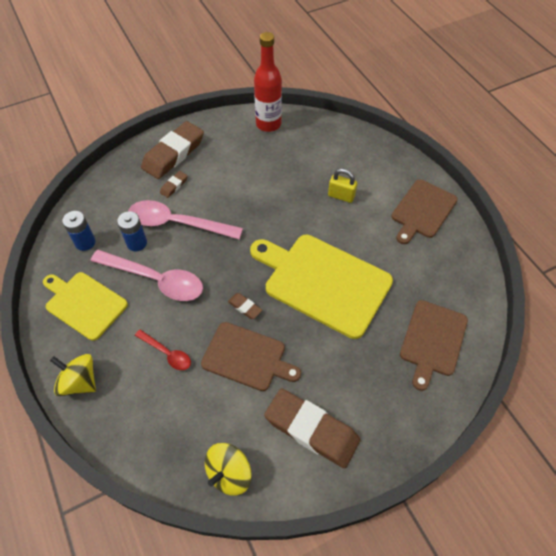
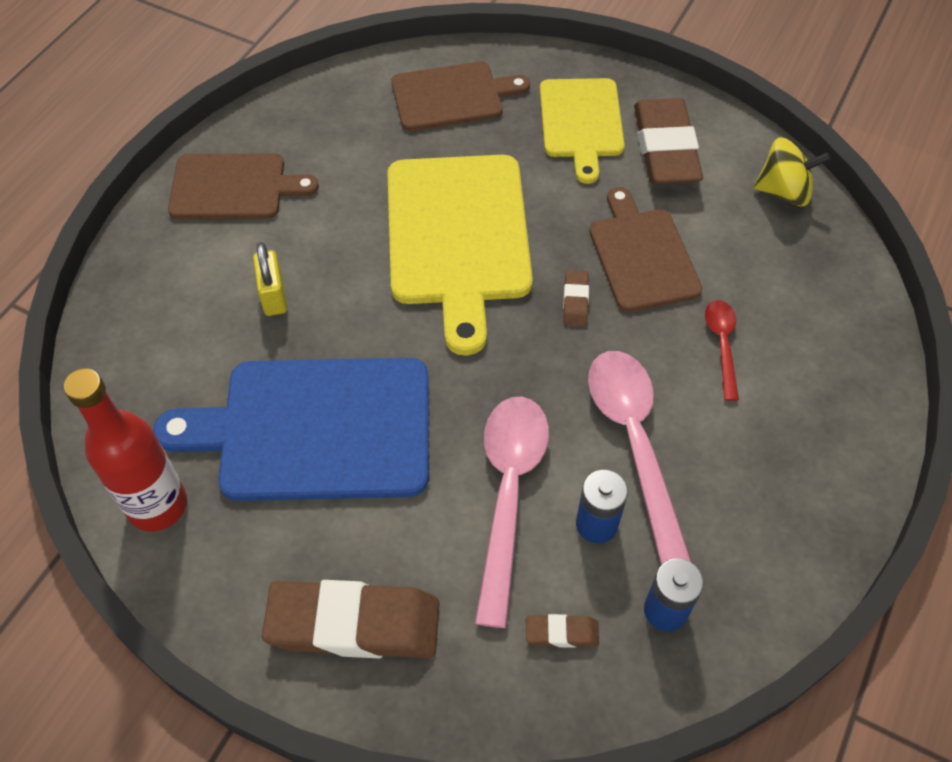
camera: 125 degrees left, 0 degrees up
yellow cutting board [43,272,128,341] -> yellow cutting board moved to [540,78,625,184]
yellow spinning top [50,354,96,396] -> none
pink spoon [128,200,243,239] -> pink spoon turned 150 degrees counterclockwise [475,396,549,628]
brown eraser [160,171,188,198] -> brown eraser moved to [526,614,599,648]
none -> blue cutting board [153,358,429,501]

